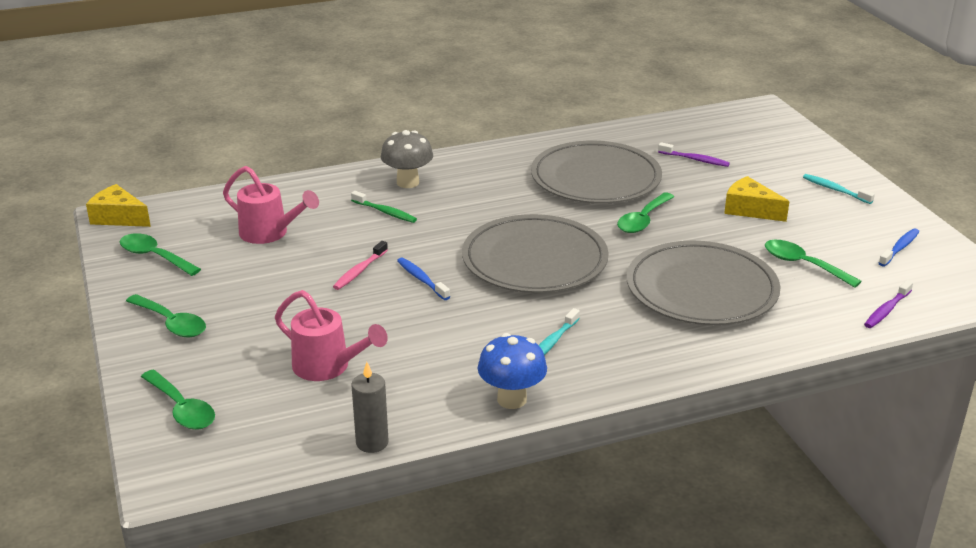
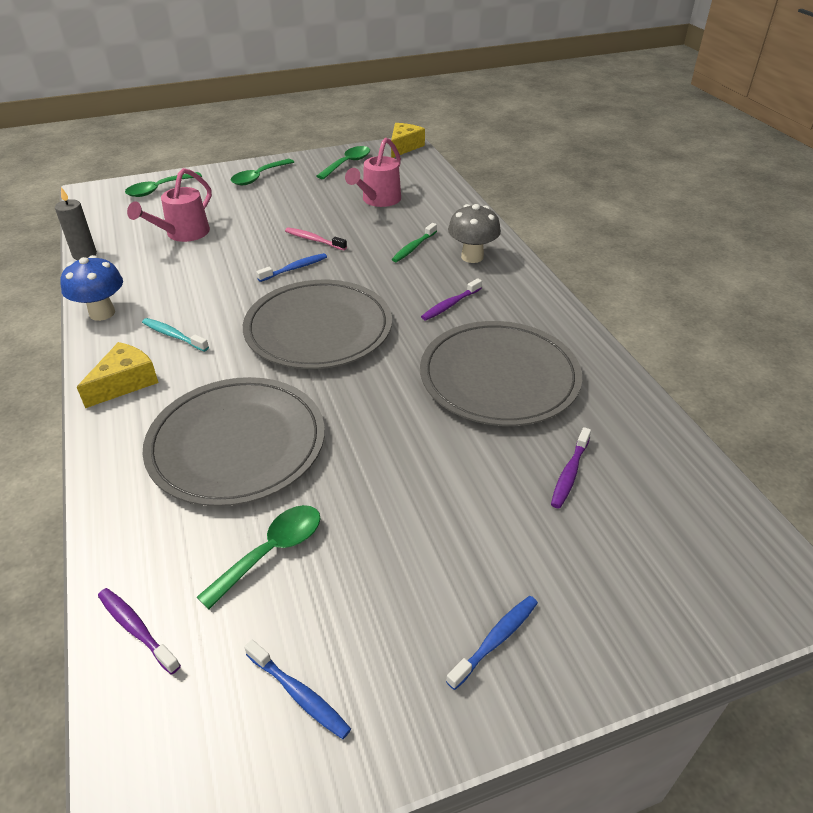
camera: 90 degrees right, 10 degrees up
green spoon [617,192,674,233] -> none
yellow cheese [724,176,790,222] -> yellow cheese moved to [77,342,159,408]
turquoise toothbrush [803,174,875,204] -> blue toothbrush [446,596,538,690]
none -> purple toothbrush [421,278,482,321]

